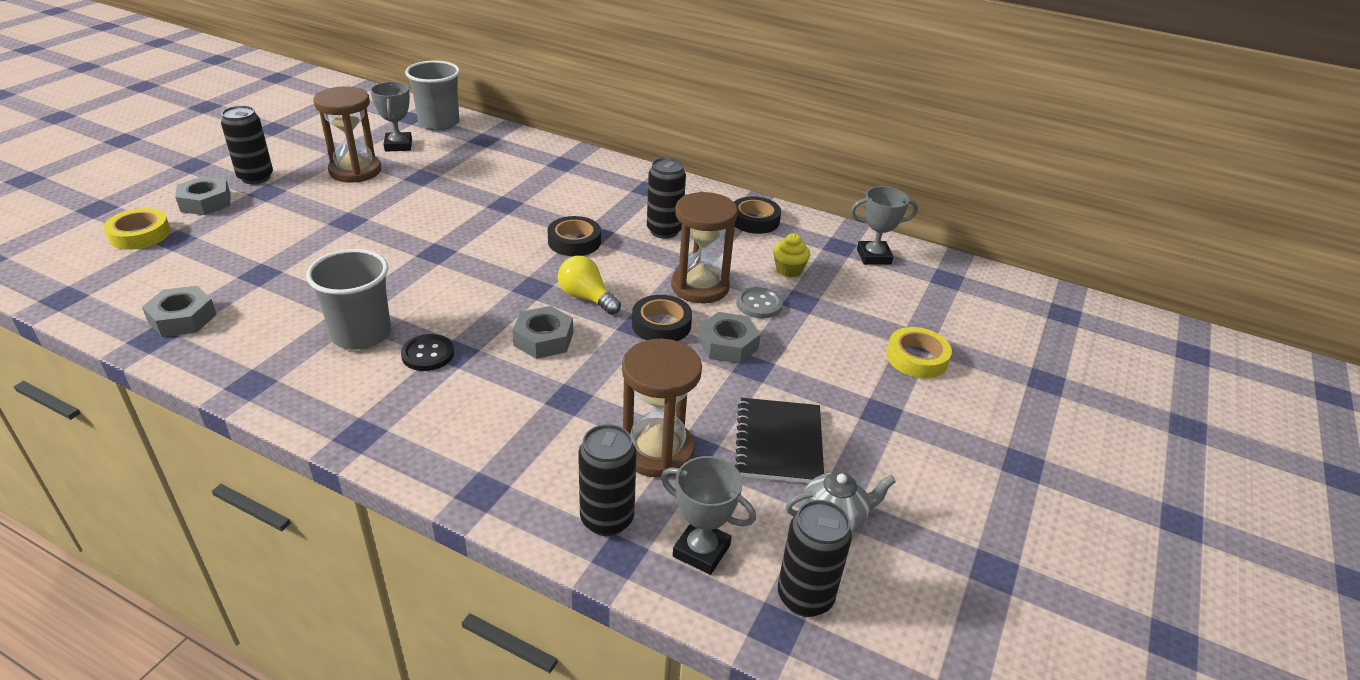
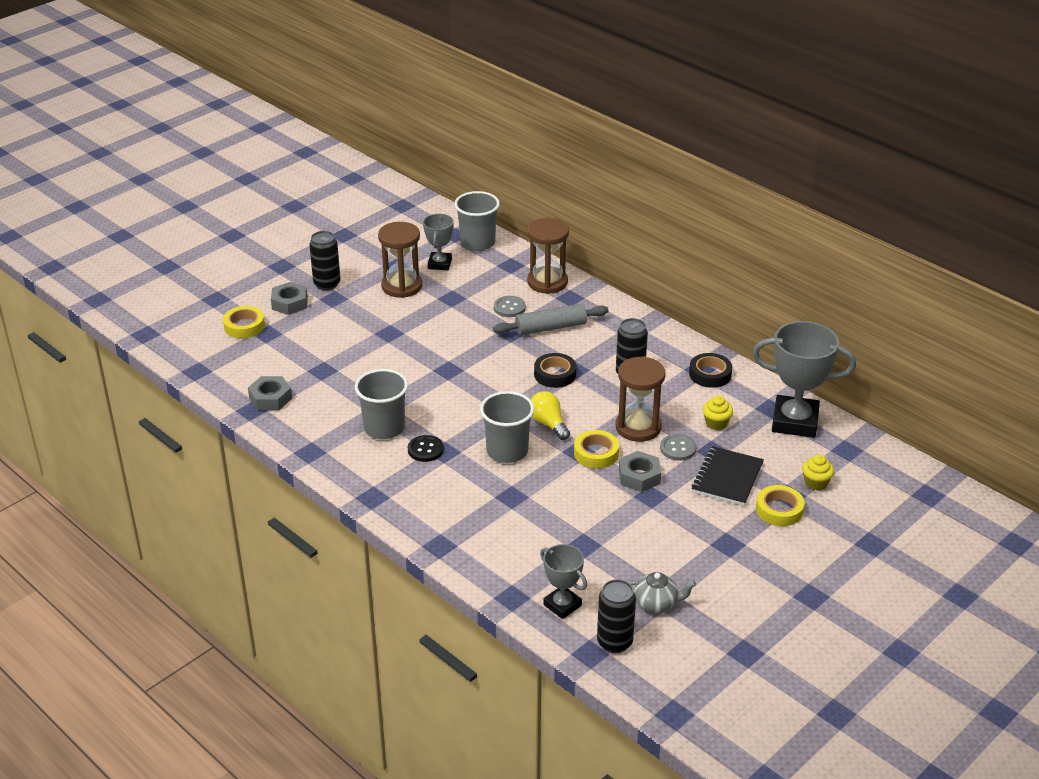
camera: 20 degrees right, 0 degrees up
grey nut [512,306,573,359] -> grey cup [480,391,534,463]
black can [578,424,636,536] -> none
brown hourglass [622,339,702,478] -> brown hourglass moved to [527,218,569,294]
black tape [632,295,692,341] -> yellow tape [574,430,619,468]
black notebook [735,398,824,483] -> black notebook moved to [692,446,764,506]
grey trophy [851,186,918,265] -> grey trophy [752,321,856,438], size x1.79
none -> grey rolling pin [493,304,608,335]
none -> grey button [494,296,526,317]
none -> yellow cupcake [802,455,834,490]

